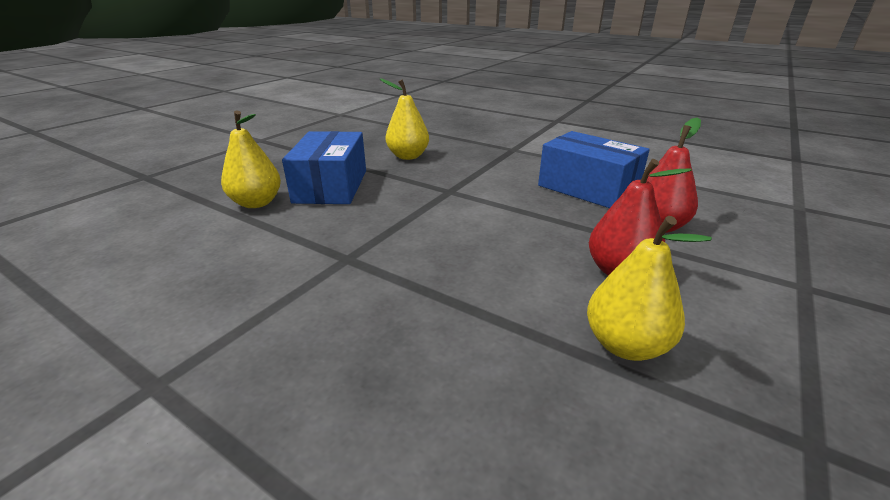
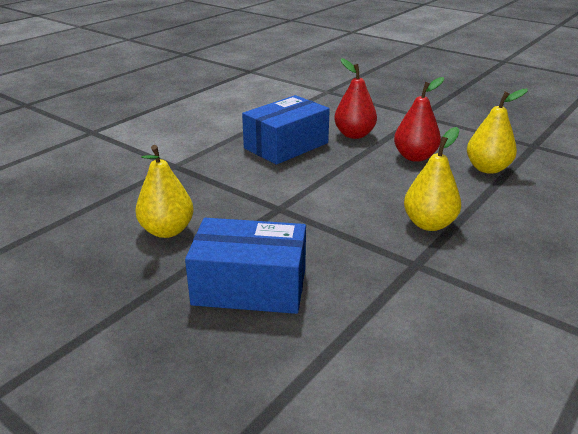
camera: 85 degrees left, 0 degrees up
yellow pear [221,111,281,208] -> yellow pear moved to [404,127,461,231]

